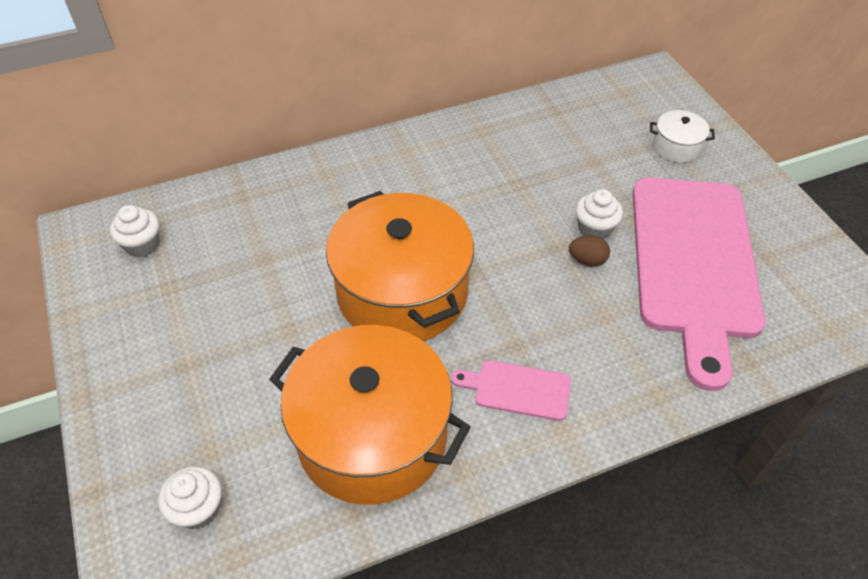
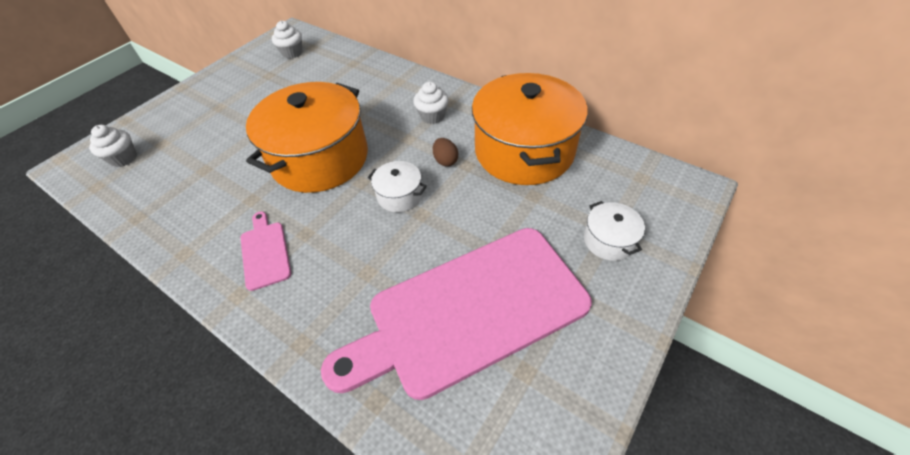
camera: 60 degrees right, 0 degrees up
orange pot [269,325,470,505] -> orange pot moved to [472,73,588,185]
brown egg [569,235,610,266] -> brown egg moved to [433,138,458,166]
white cupcake [575,189,623,240] -> white cupcake moved to [413,82,449,124]
none -> white pot [368,161,427,212]

